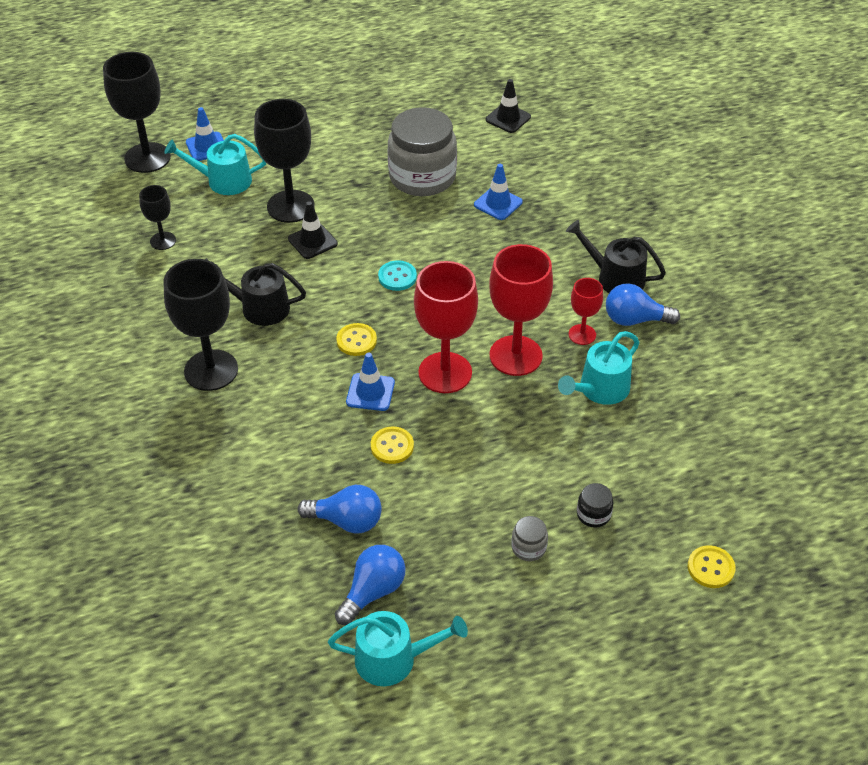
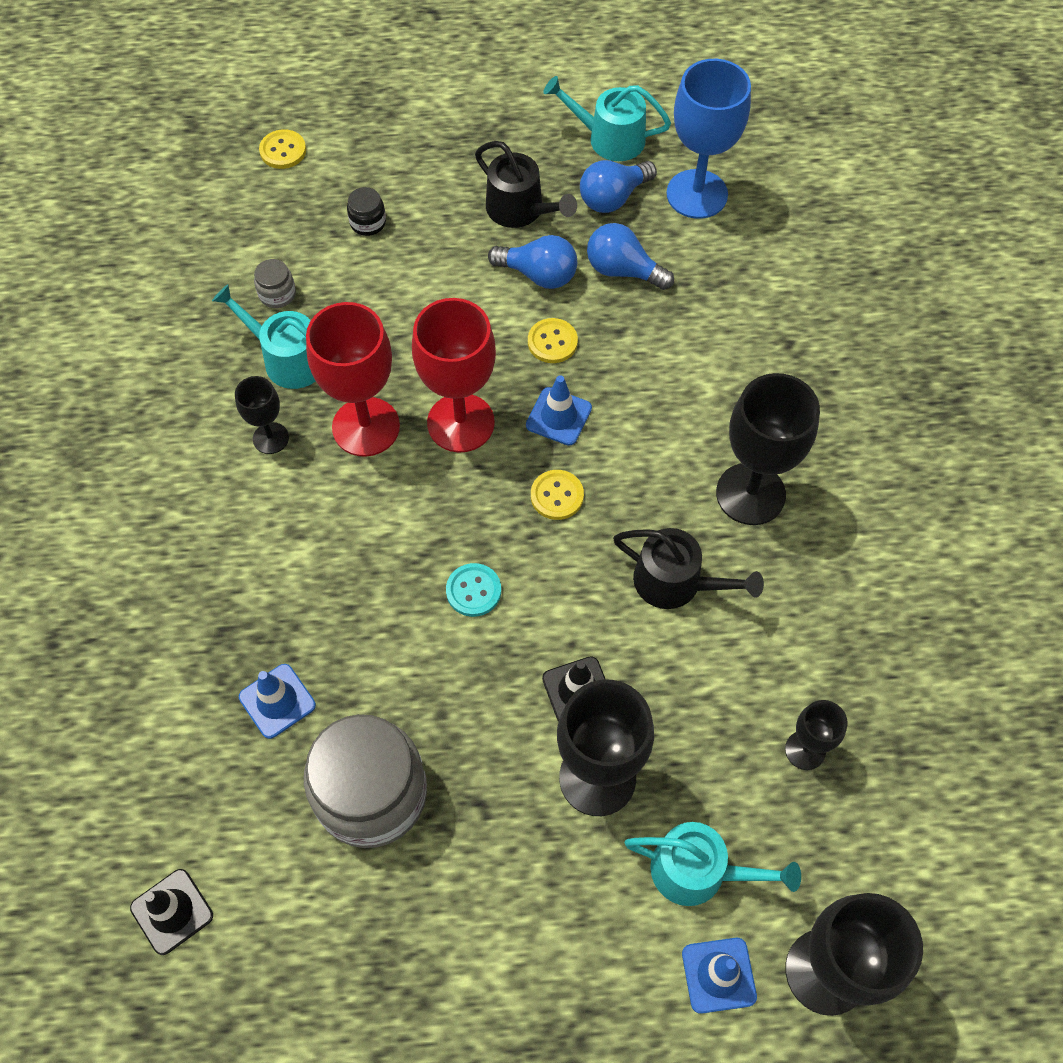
camera: 165 degrees left, 15 degrees up
grey jar [511,516,548,561] -> grey jar moved to [254,259,296,308]
turquoise watering can [558,331,640,405] -> turquoise watering can turned 120 degrees counterclockwise [212,284,315,389]
black watering can [566,220,666,293] -> black watering can moved to [475,141,577,228]
red goblet [569,278,603,345] -> black goblet [235,376,289,454]
blue light bulb [606,283,680,326] -> blue light bulb moved to [488,235,577,289]
none -> blue goblet [666,59,751,219]

